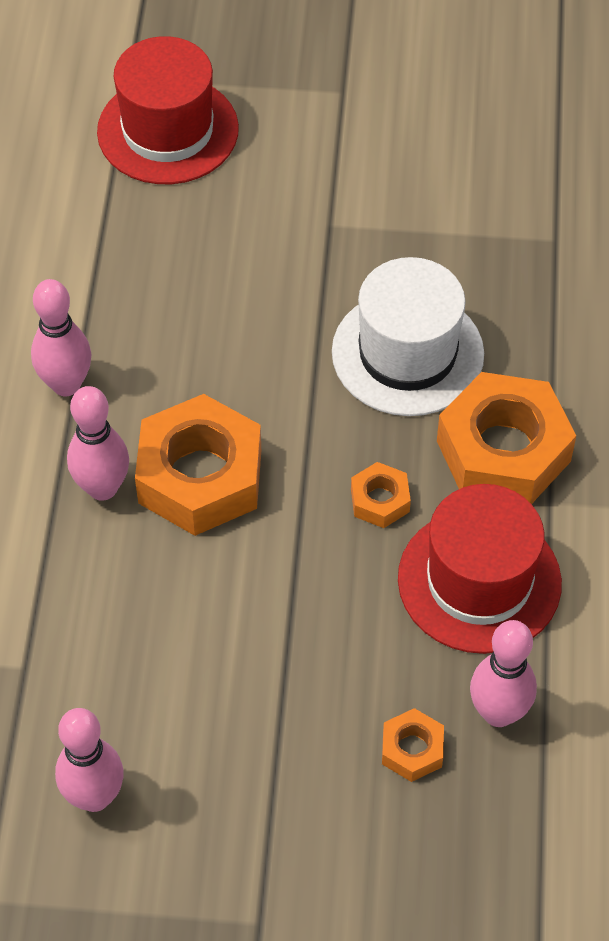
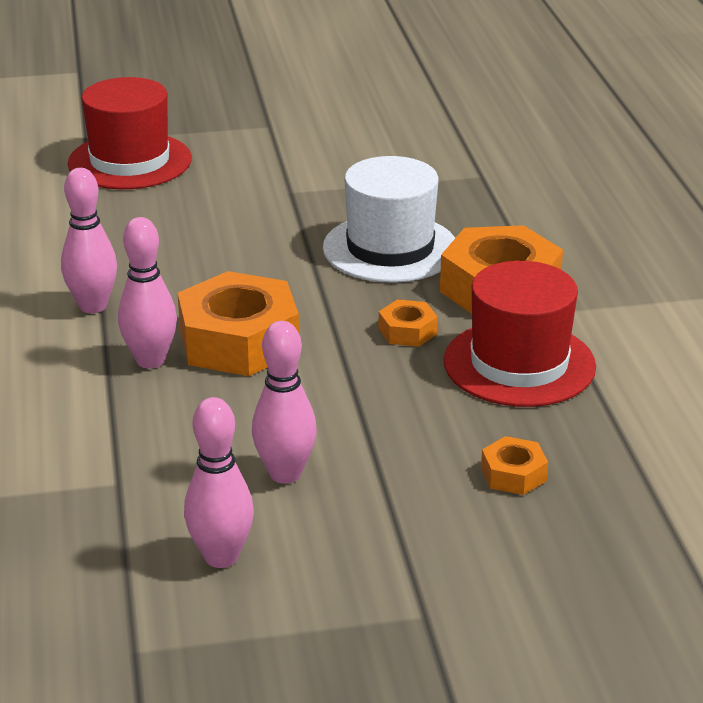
camera: 15 degrees left, 25 degrees down
pink bowling pin [470,620,537,727] -> pink bowling pin moved to [252,321,317,484]

